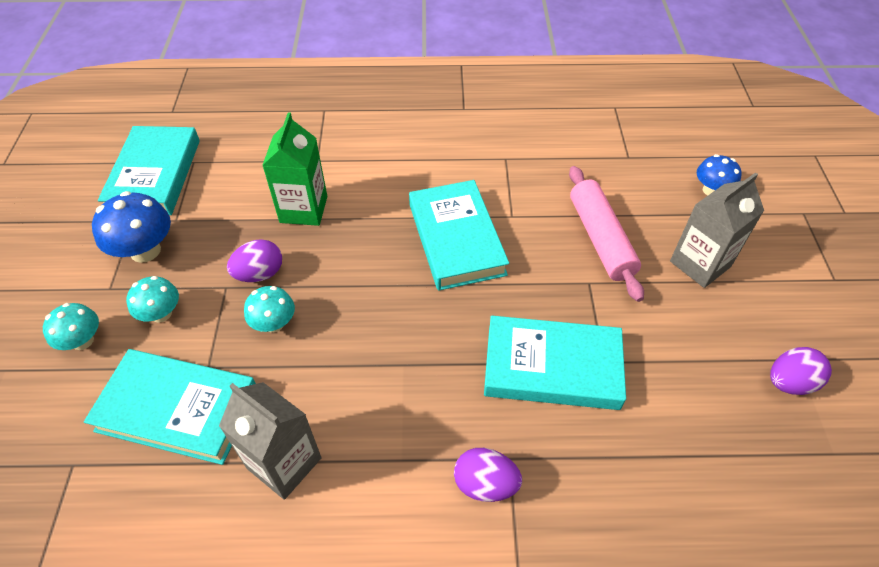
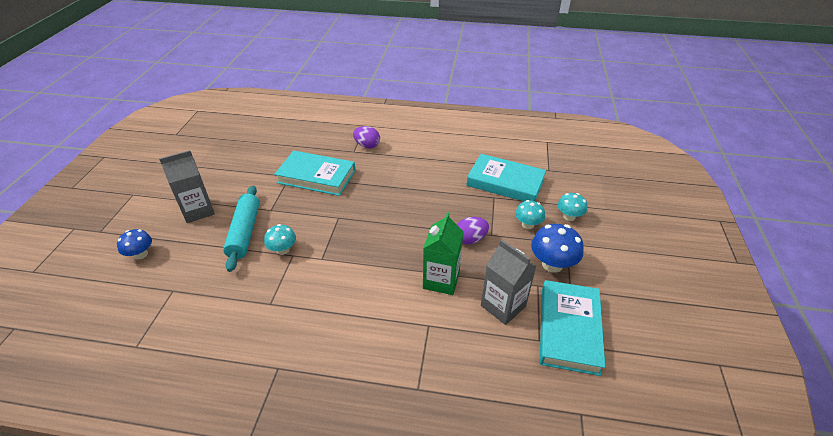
camera: 170 degrees left, 10 degrees down
grey carton [219,382,321,500] -> grey carton moved to [481,239,537,325]
turquoise mushroom [244,286,295,332] -> turquoise mushroom moved to [264,224,296,255]
turquoise book [409,180,509,291] -> none
pink rolling pin [569,166,644,302] -> turquoise rolling pin [223,186,260,272]
purple egg [770,347,832,395] -> none

